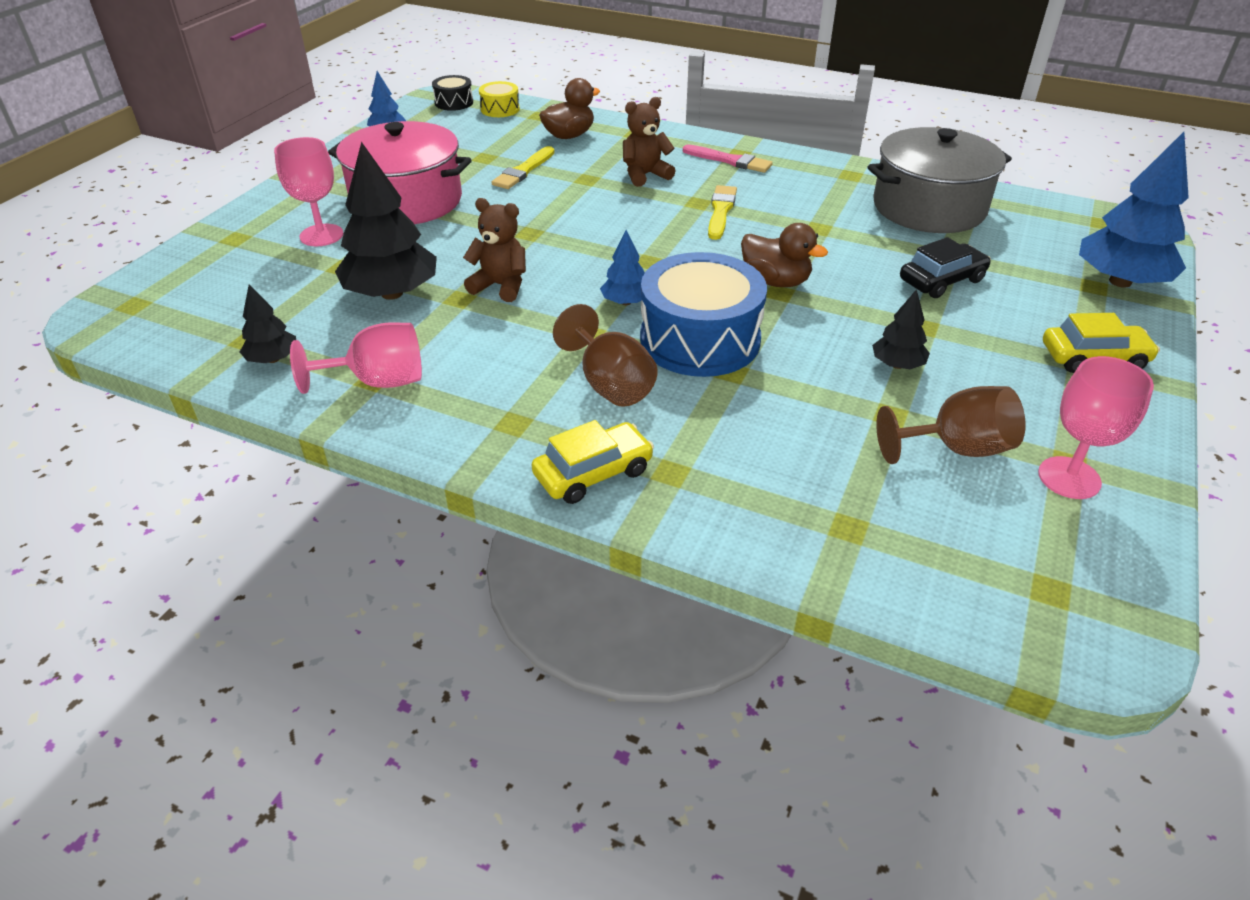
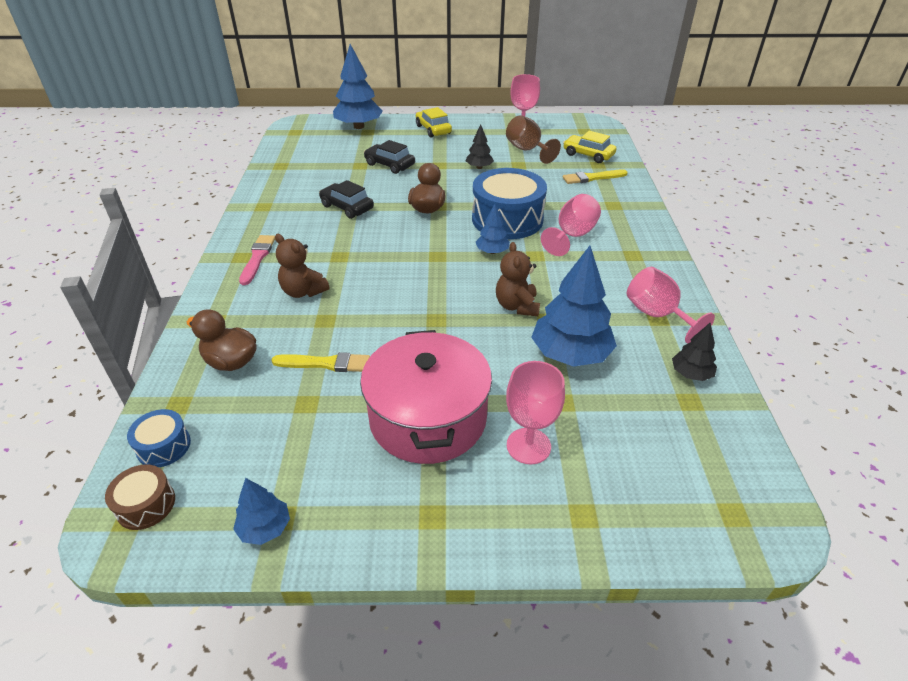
camera: 115 degrees left, 0 degrees up
black tree [335,142,437,300] -> blue tree [531,246,617,367]
black drum [432,75,473,111] -> brown drum [105,464,175,530]
yellow drum [479,81,520,117] -> blue drum [127,409,191,467]
yellow car [532,420,654,504] -> yellow car moved to [563,131,616,163]
brown goblet [553,304,657,407] -> pink goblet [541,194,601,256]
yellow brush [708,185,737,240] -> yellow brush moved to [563,170,628,184]
grey pot [868,127,1012,233] -> none
none -> black car [319,180,374,219]

